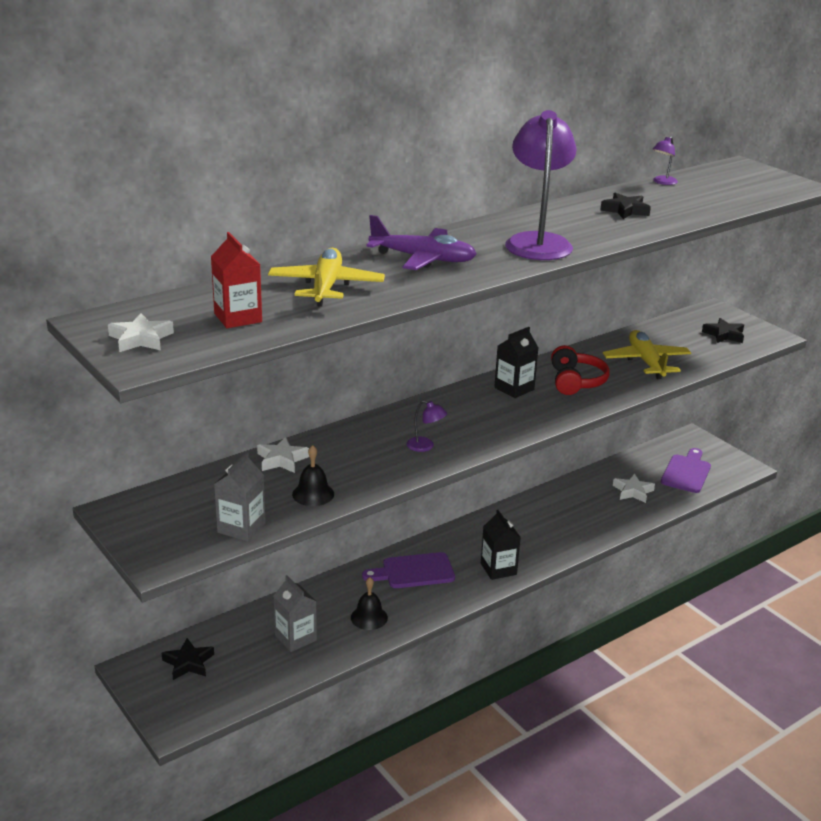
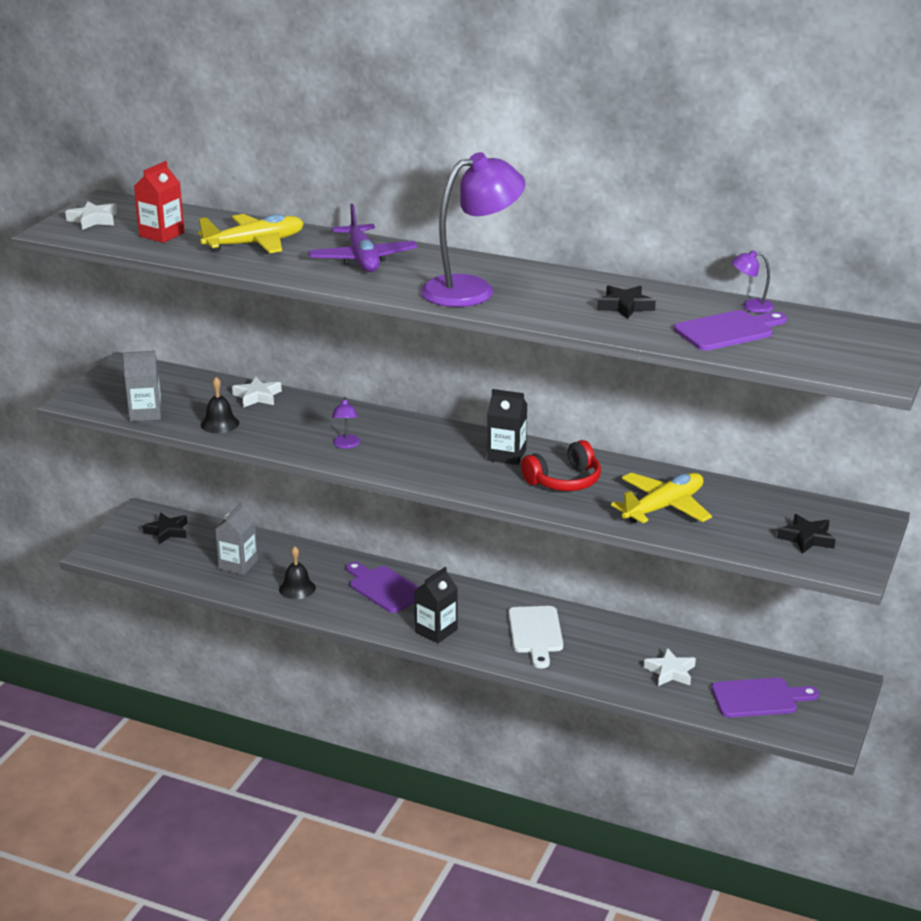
camera: 60 degrees right, 0 degrees up
none -> white cutting board [508,606,563,668]
none -> purple cutting board [674,310,787,351]

